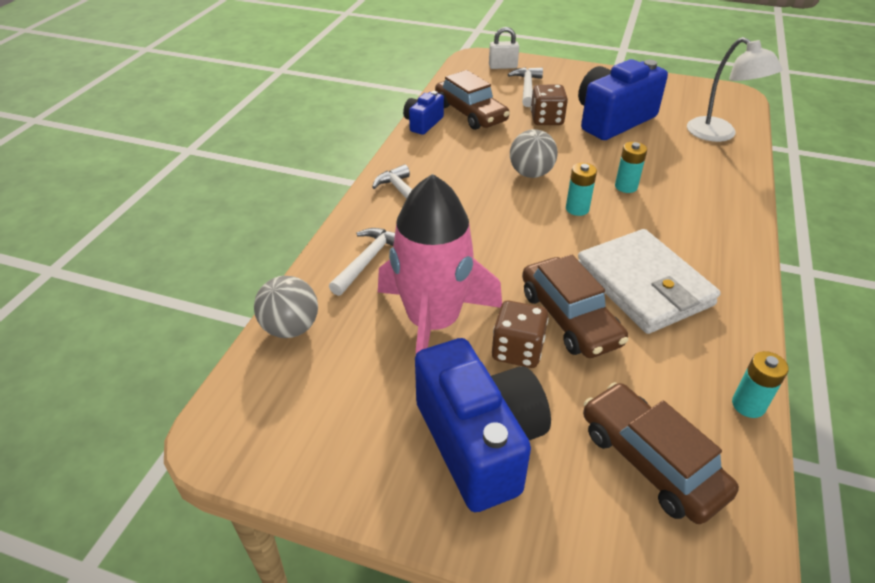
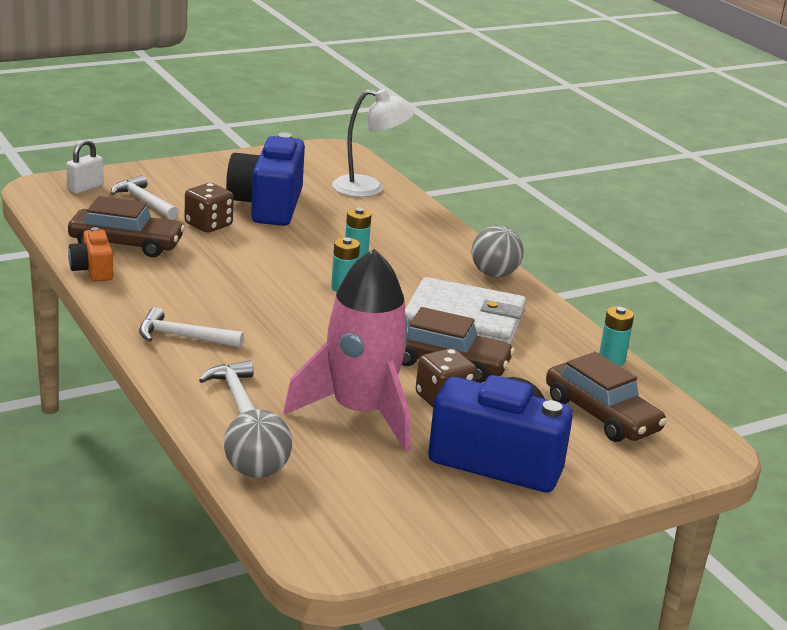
camera: 50 degrees left, 15 degrees down
blue camera [403,91,444,135] -> orange camera [68,227,113,281]
grey ball [510,129,558,178] -> grey ball moved to [472,225,524,277]
brown car [583,382,739,524] -> brown car turned 135 degrees counterclockwise [546,352,667,442]

